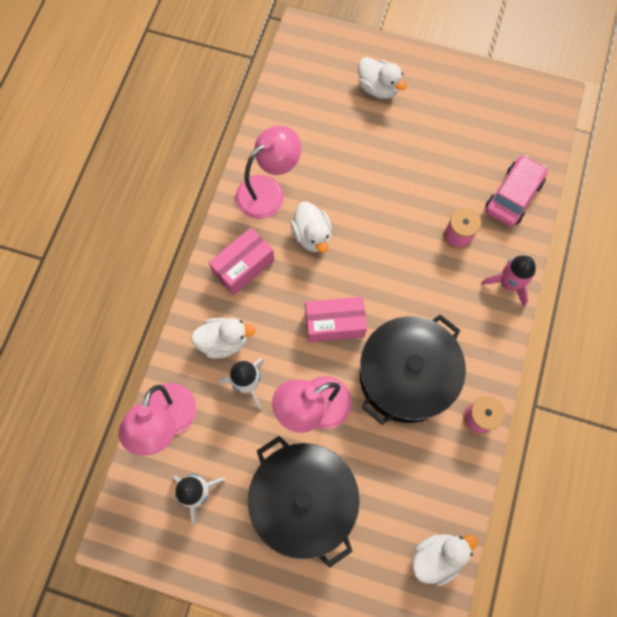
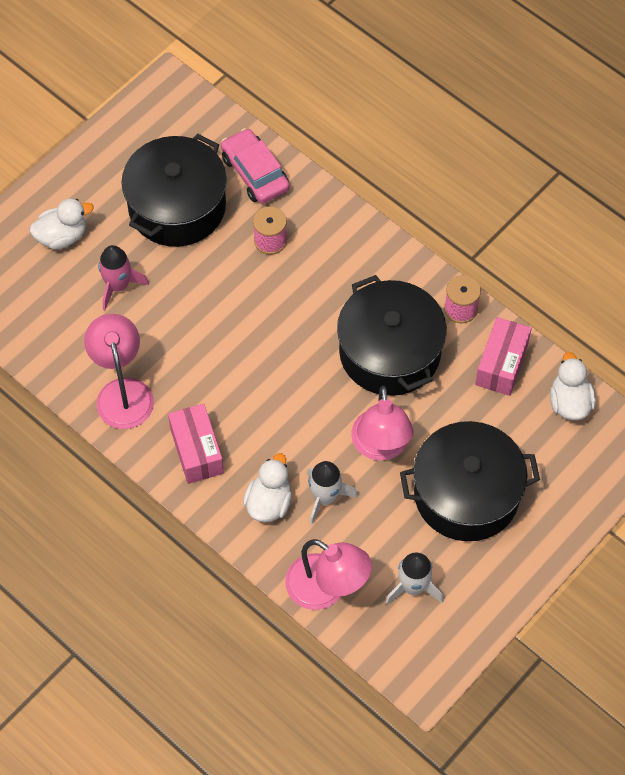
camera: 65 degrees left, 10 degrees down
white duck [291,202,332,253] -> none
pink box [305,297,367,342] -> pink box moved to [475,317,532,396]
pink rocket [481,256,536,307] -> pink rocket moved to [98,245,149,310]
none -> black pot [121,133,227,247]

